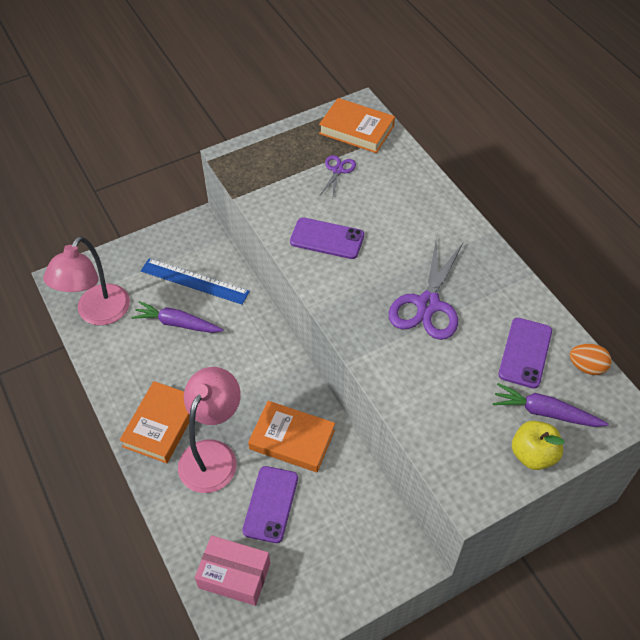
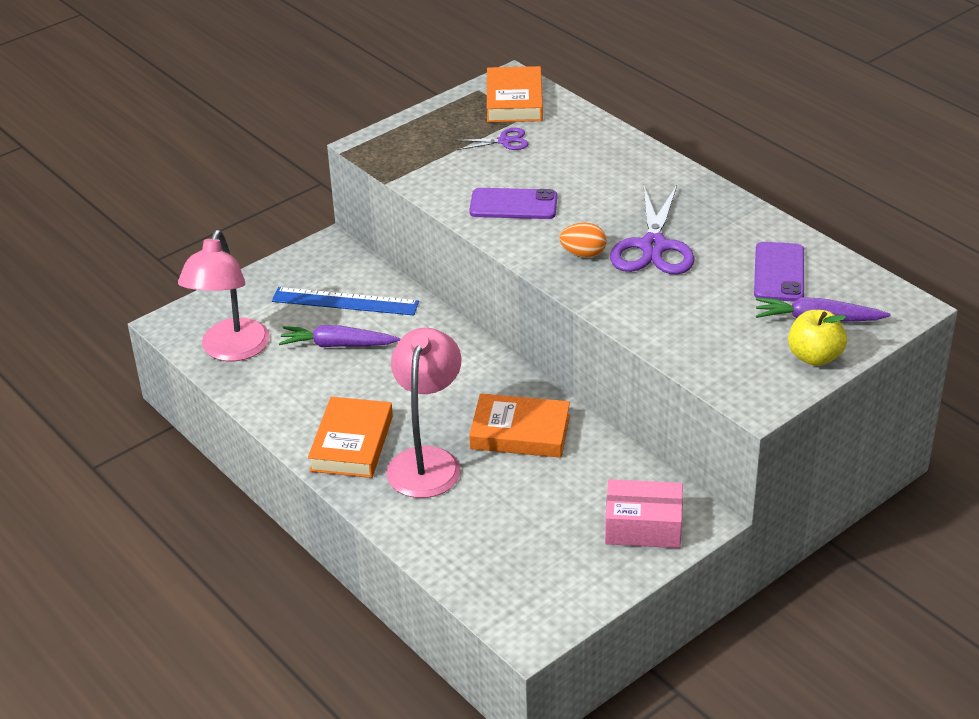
camera: 10 degrees left, 15 degrees down
pink box [195,535,270,606] -> pink box moved to [605,479,683,548]
purple phone [242,466,298,543] -> none
orange book [319,98,395,153] -> orange book turned 75 degrees clockwise [487,66,543,122]
purple scissors [320,155,356,196] -> purple scissors turned 75 degrees clockwise [455,128,528,150]
orange egg [569,344,612,375] -> orange egg moved to [560,223,606,258]

